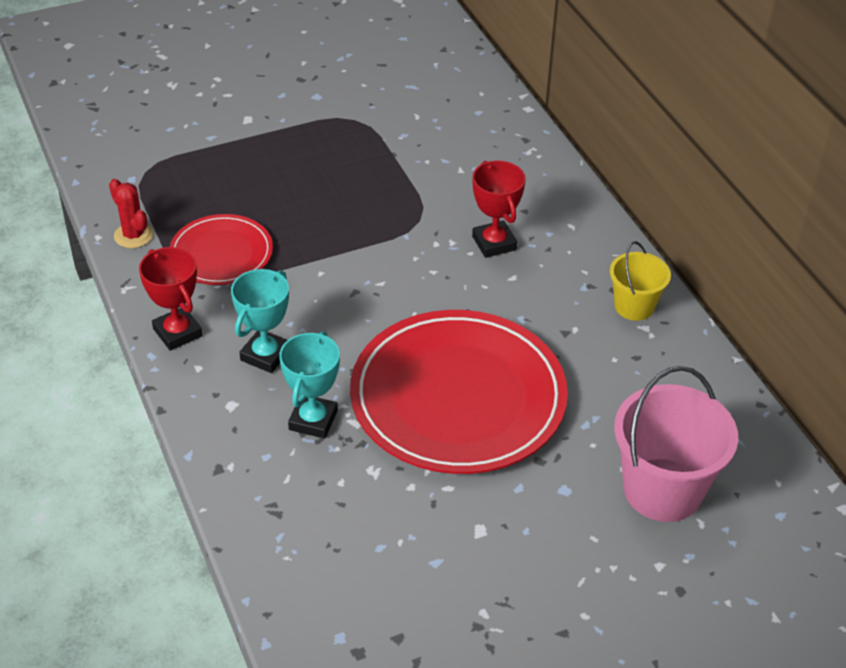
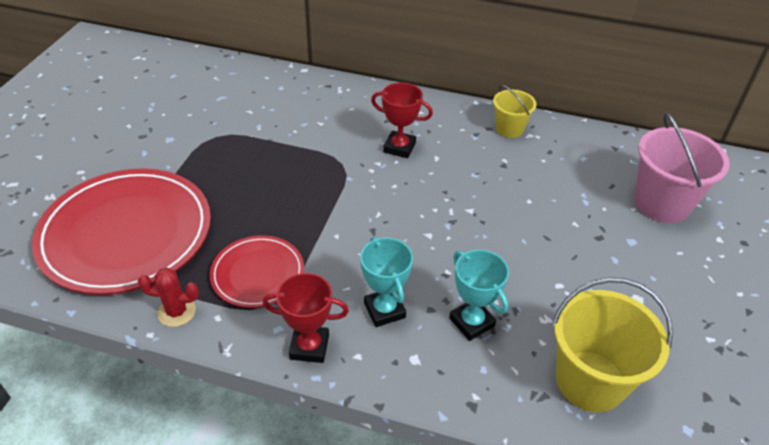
camera: 50 degrees left, 0 degrees up
red plate [350,310,568,474] -> red plate moved to [32,169,211,295]
none -> yellow bucket [552,278,673,412]

